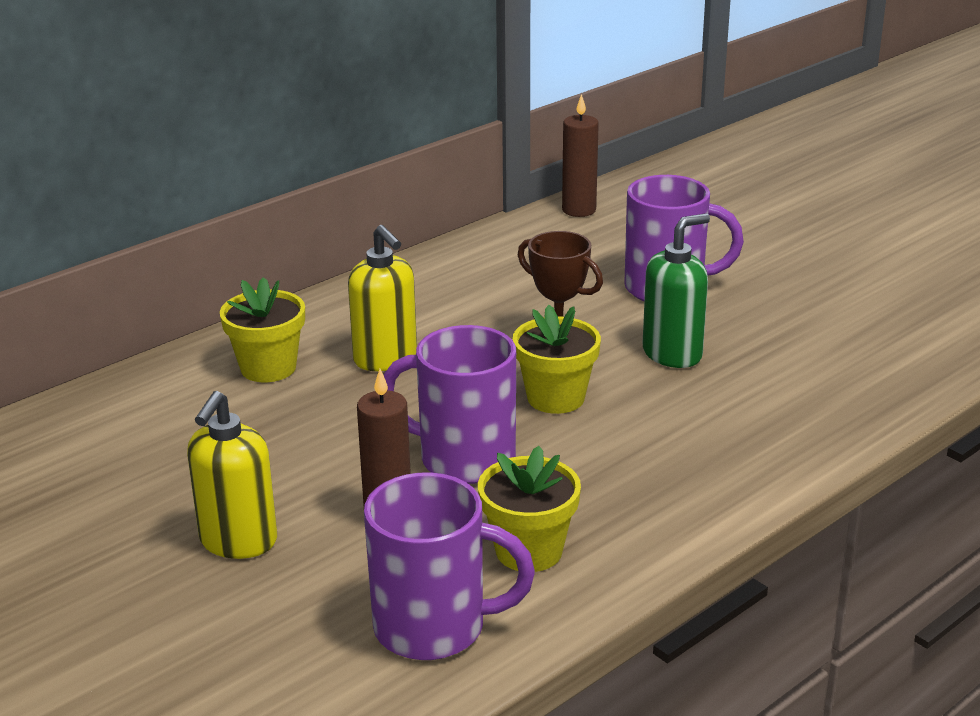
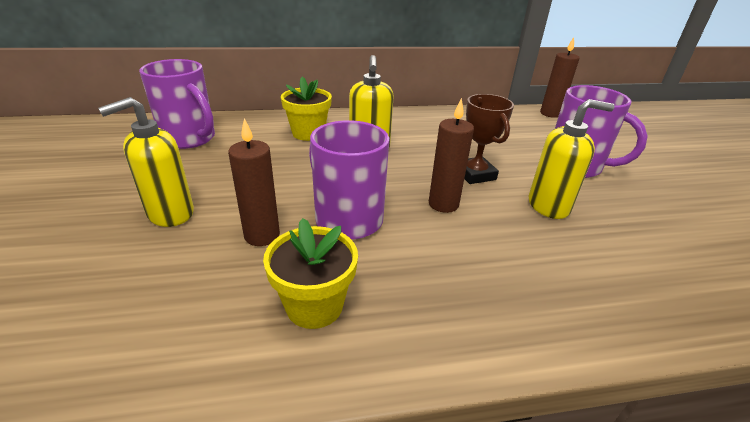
camera: 30 degrees right, 5 degrees up
purple mug [364,472,535,660] -> purple mug moved to [139,59,215,149]
yellow flower pot [513,305,601,414] -> brown candle [429,98,474,213]
green soap dispenser [643,213,710,368] -> yellow soap dispenser [529,99,615,219]

